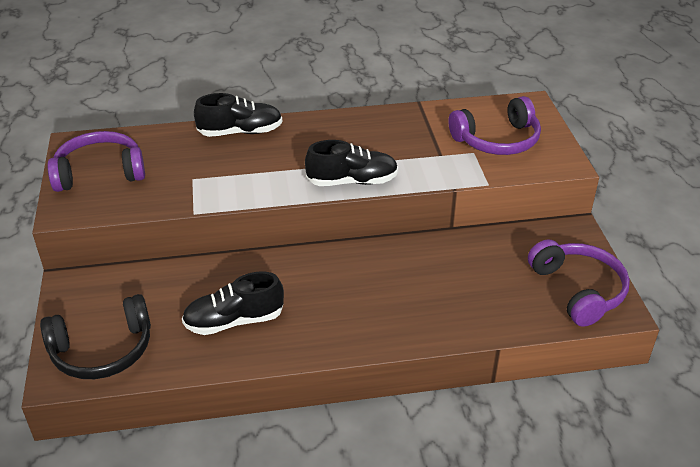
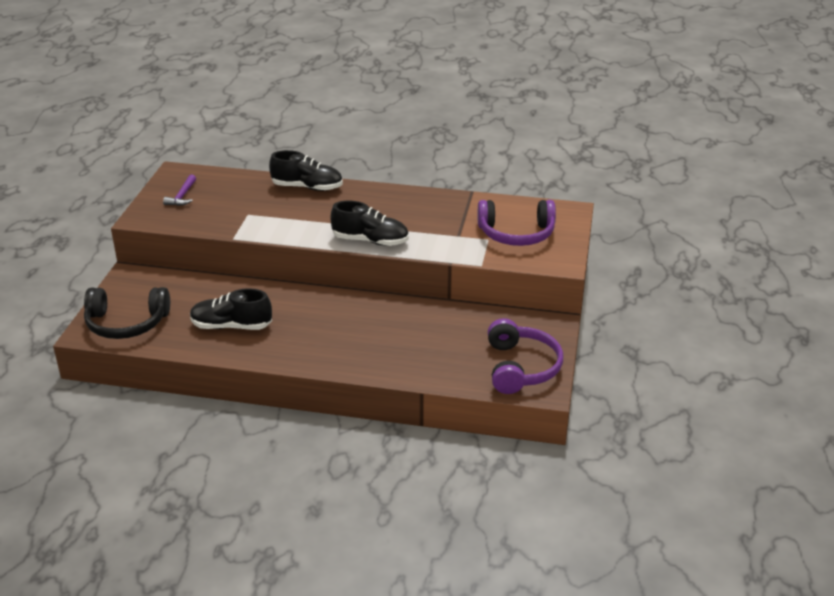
camera: 20 degrees right, 5 degrees down
purple headphones [47,131,145,192] -> purple hammer [163,175,196,206]

